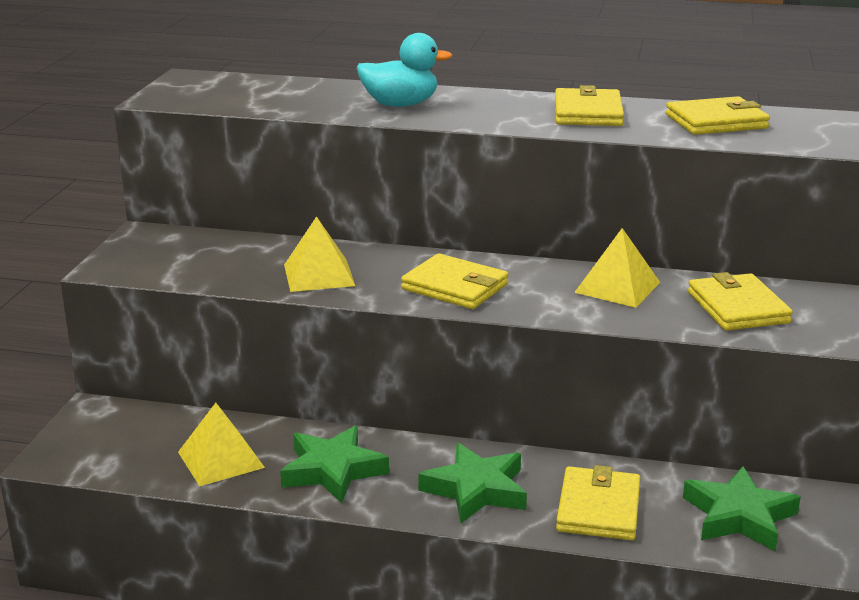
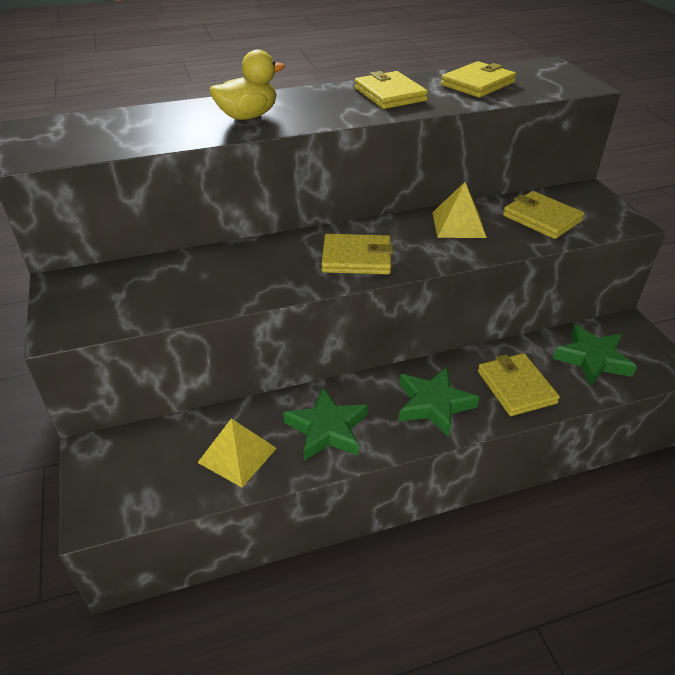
camera: 30 degrees left, 15 degrees up
yellow pyramid [284,216,355,292] -> none
turquoise duck [357,33,452,107] -> yellow duck [209,50,285,120]

